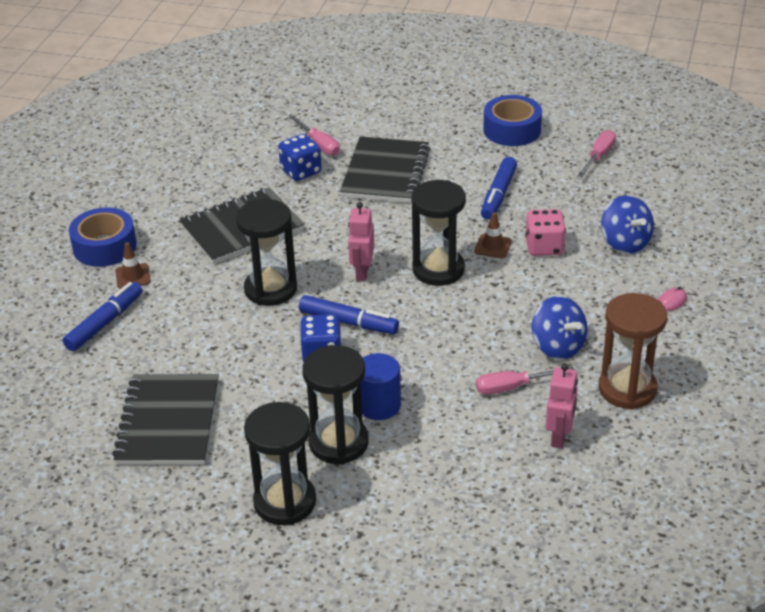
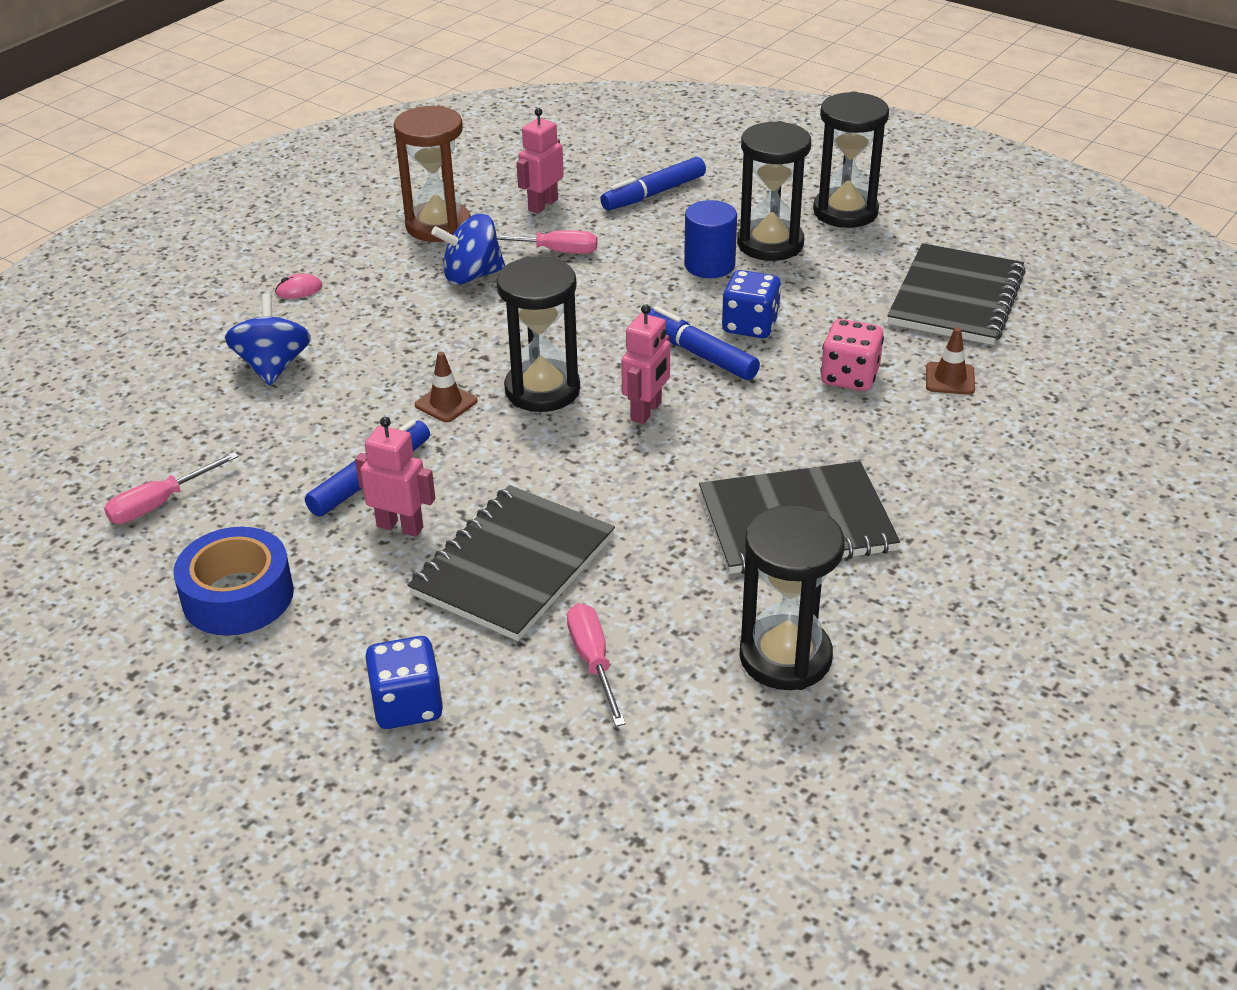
camera: 160 degrees left, 0 degrees up
blue marker [63,282,142,351] -> blue marker moved to [600,157,706,211]
blue tape [69,207,137,267] -> none
brown traffic cone [115,242,151,289] -> brown traffic cone moved to [926,327,975,395]
black hourglass [236,199,297,306] -> black hourglass moved to [739,505,845,690]
blue dice [278,134,322,181] -> blue dice moved to [365,636,443,729]
pink dice [525,209,566,256] -> pink dice moved to [820,319,884,391]
blue spinning top [532,296,587,360] -> blue spinning top turned 90 degrees counterclockwise [431,213,505,285]
none -> pink robot [355,417,435,537]

